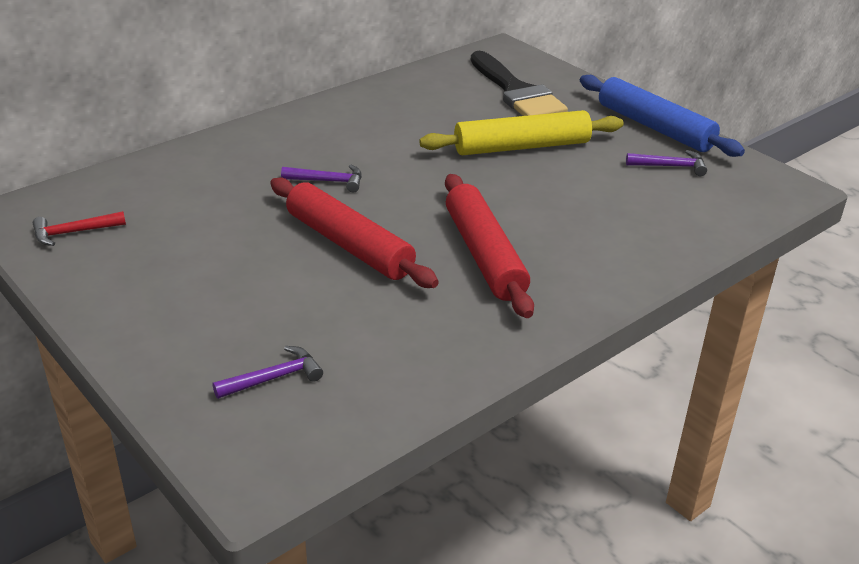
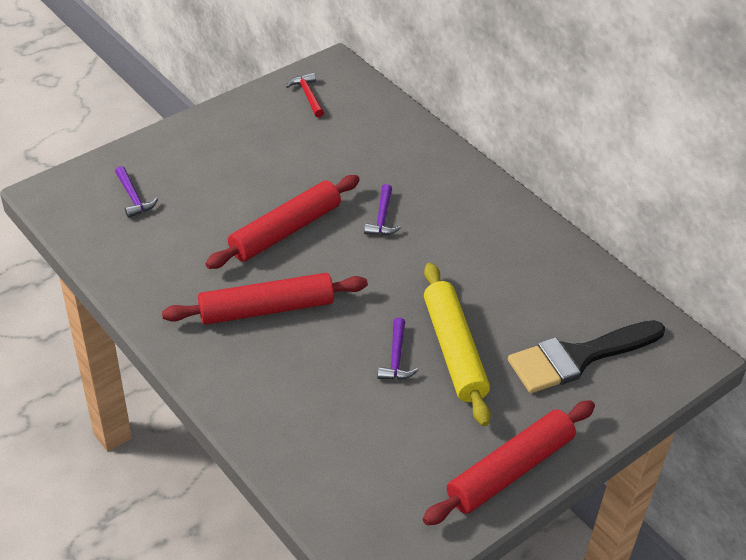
camera: 90 degrees right, 10 degrees up
blue rolling pin [580,75,745,157] -> red rolling pin [423,400,595,526]
purple hammer [626,150,707,176] -> purple hammer moved to [377,317,418,380]

